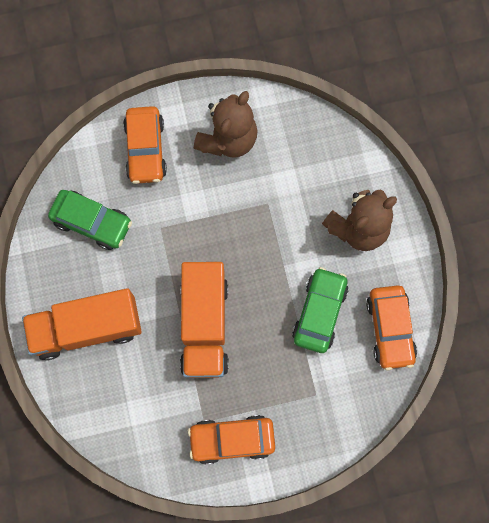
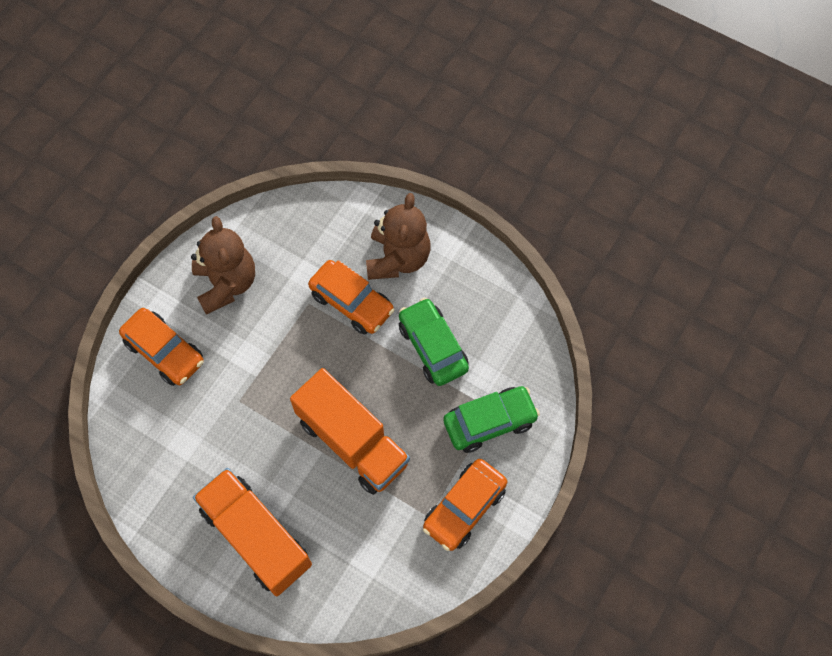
camera: 45 degrees left, 10 degrees down
orange truck [22,288,142,360] -> orange truck turned 105 degrees clockwise [193,468,312,596]
green car [48,190,132,250] -> green car moved to [443,386,540,453]
orange car [366,285,417,370] -> orange car moved to [308,260,395,335]

